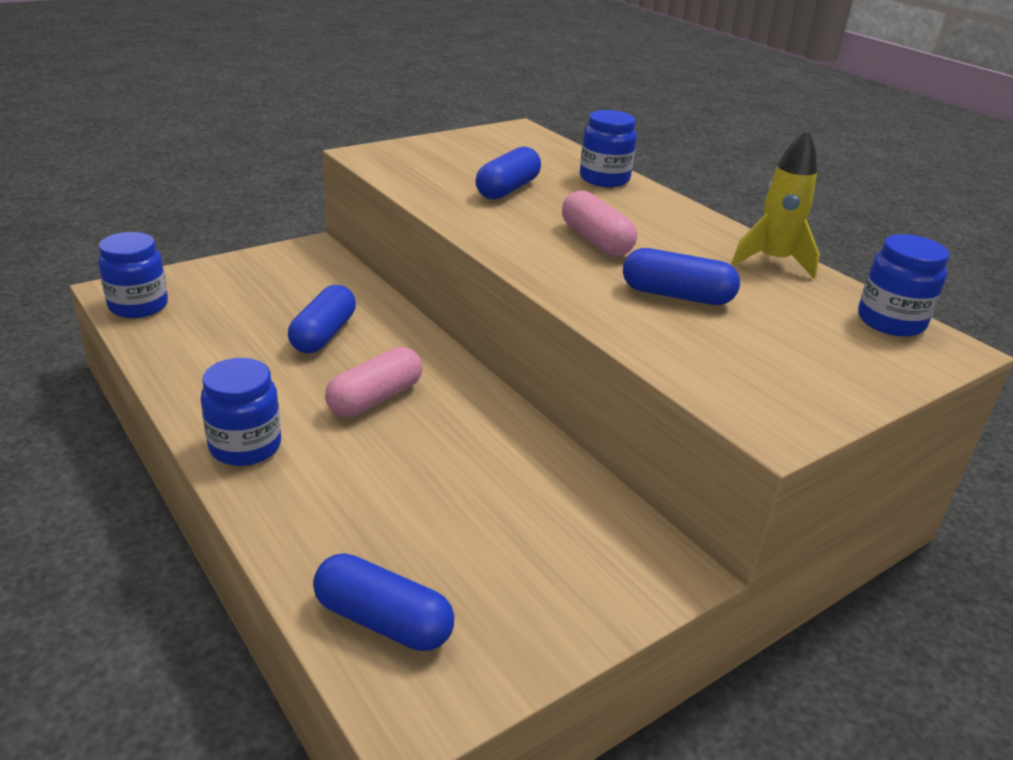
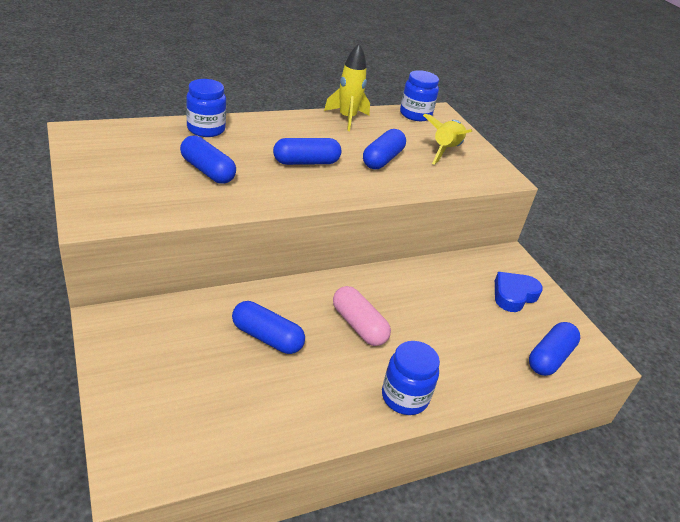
camera: 80 degrees left, 5 degrees up
blue jar [98,232,168,318] -> none
pink capsule [562,191,637,256] -> blue capsule [273,138,341,165]
none -> yellow rocket [423,114,472,165]
none -> blue heart [495,272,543,312]

